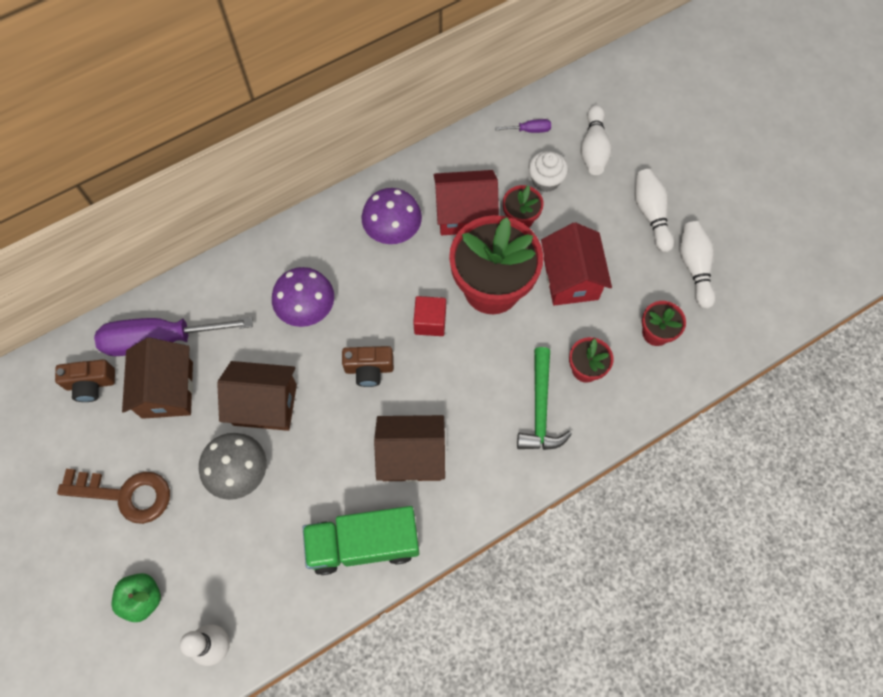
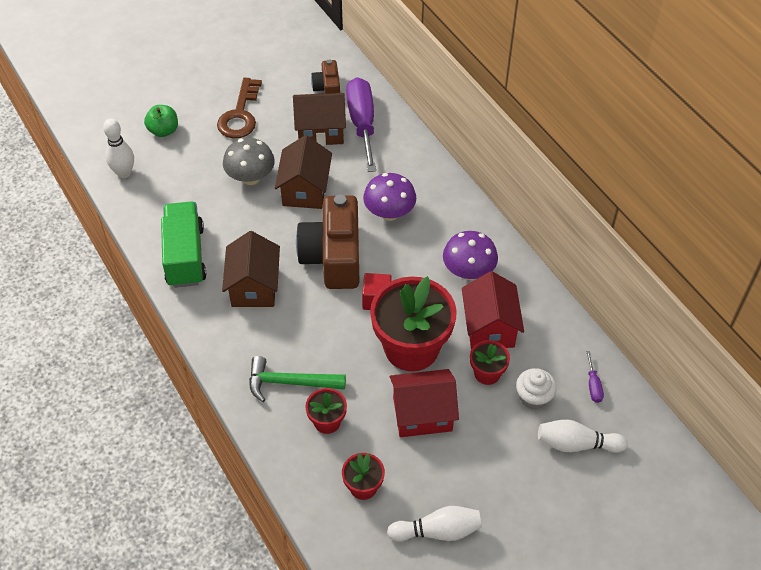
camera: 90 degrees right, 15 degrees down
brown camera [342,346,394,387] -> brown camera [296,195,359,289], size x2.01
white bowling pin [635,169,674,253] -> none

